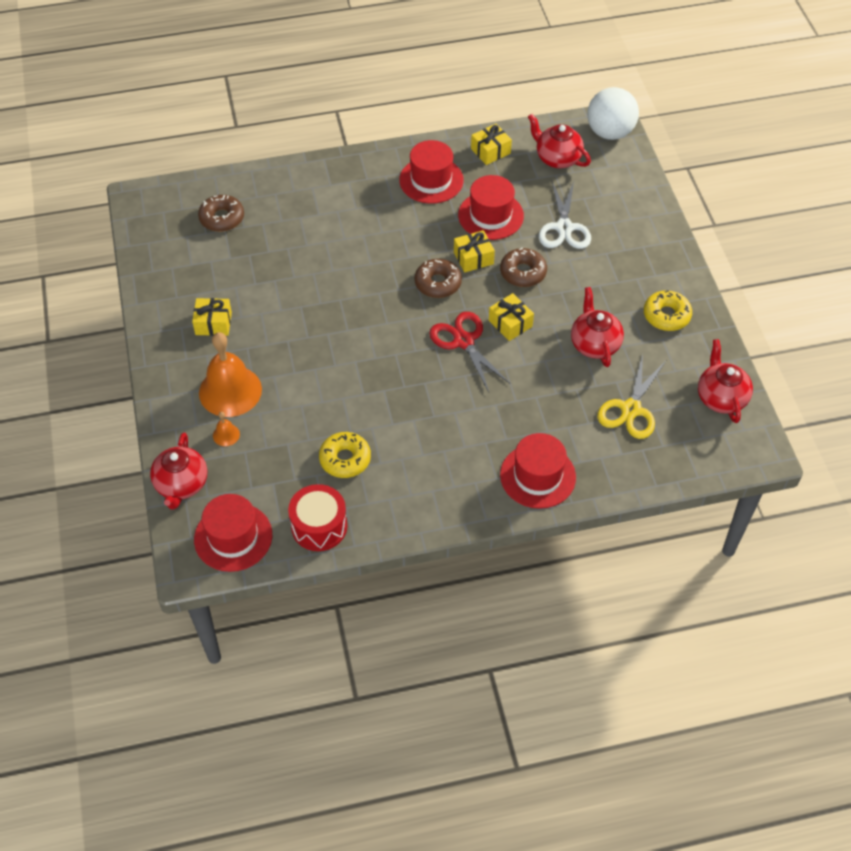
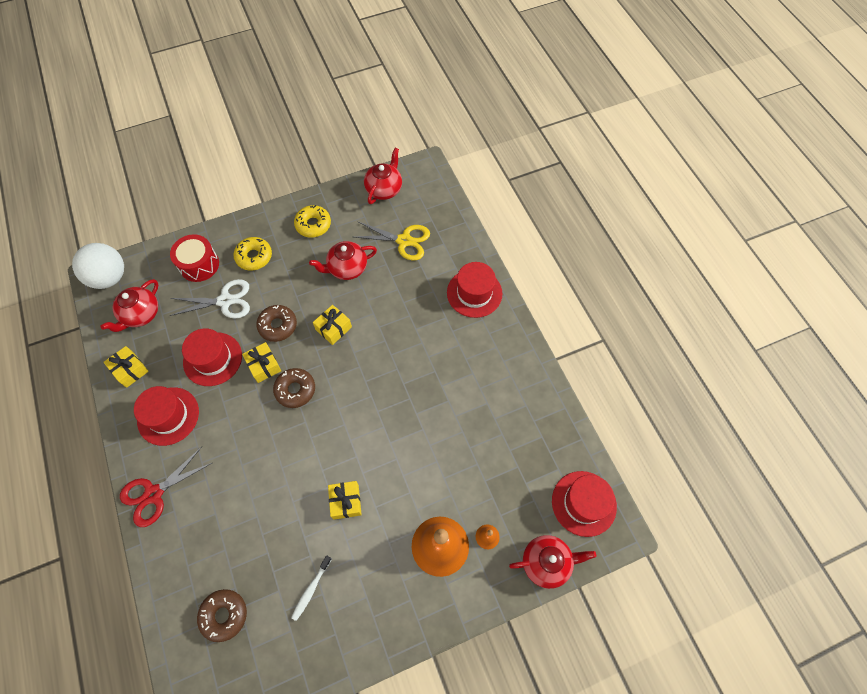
camera: 100 degrees left, 10 degrees up
yellow gift [192,298,232,336] -> yellow gift moved to [328,481,362,520]
red drum [288,484,347,551] -> red drum moved to [170,234,219,282]
yellow donut [319,432,371,478] -> yellow donut moved to [234,237,272,271]
red scissors [429,312,511,392] -> red scissors moved to [120,447,212,527]
red teapot [698,339,753,423] -> red teapot turned 135 degrees clockwise [364,148,402,204]
none -> white toothbrush [291,555,332,621]

